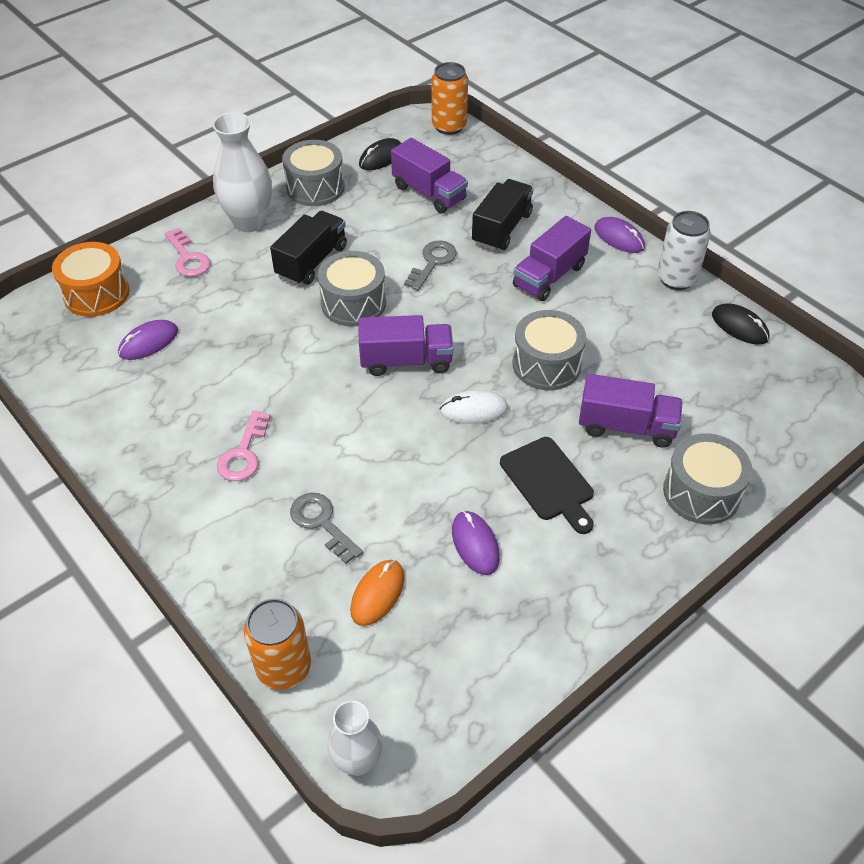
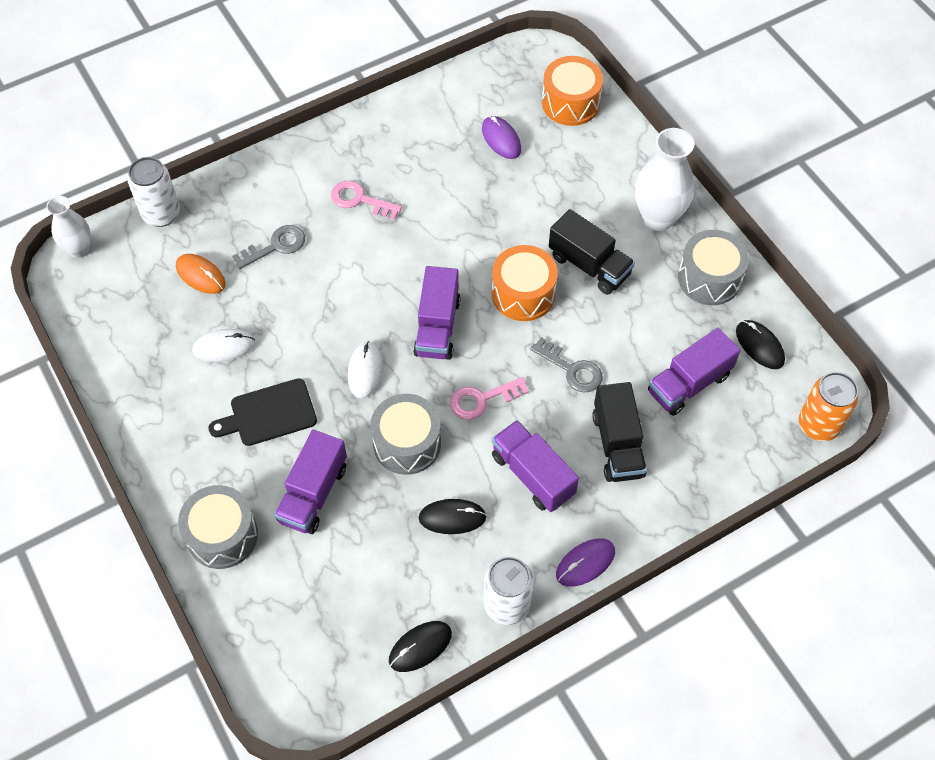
camera: 100 degrees right, 10 degrees up
pink key [164,228,210,277] -> pink key moved to [450,377,529,420]
orange can [244,598,311,690] -> white can [127,157,180,227]
grey drum [318,251,386,327] -> orange drum [492,245,558,321]
purple mouse [452,511,500,575] -> white mouse [192,329,255,362]
black truck [472,179,533,251] -> black truck turned 45 degrees clockwise [592,382,647,482]
none -> black mouse [419,499,487,534]

